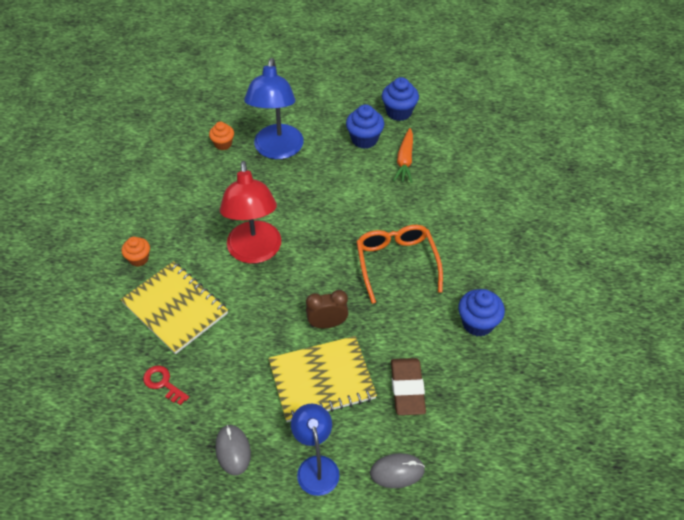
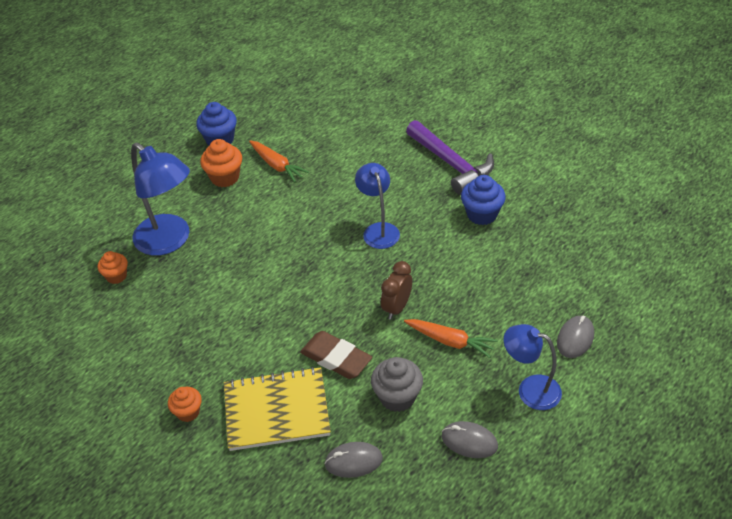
camera: 50 degrees left, 5 degrees down
red key [143,366,189,405] -> grey mouse [324,442,383,478]
red lamp [220,161,281,263] -> none
yellow notebook [269,336,377,422] -> orange carrot [404,319,498,358]
blue cupcake [346,104,384,149] -> orange cupcake [200,139,242,187]
orange glasses [356,225,443,304] -> blue lamp [355,163,400,249]
brown eraser [391,358,426,415] -> brown eraser moved to [300,331,372,379]
none -> grey cupcake [371,357,423,412]
none -> purple hammer [406,120,494,195]

